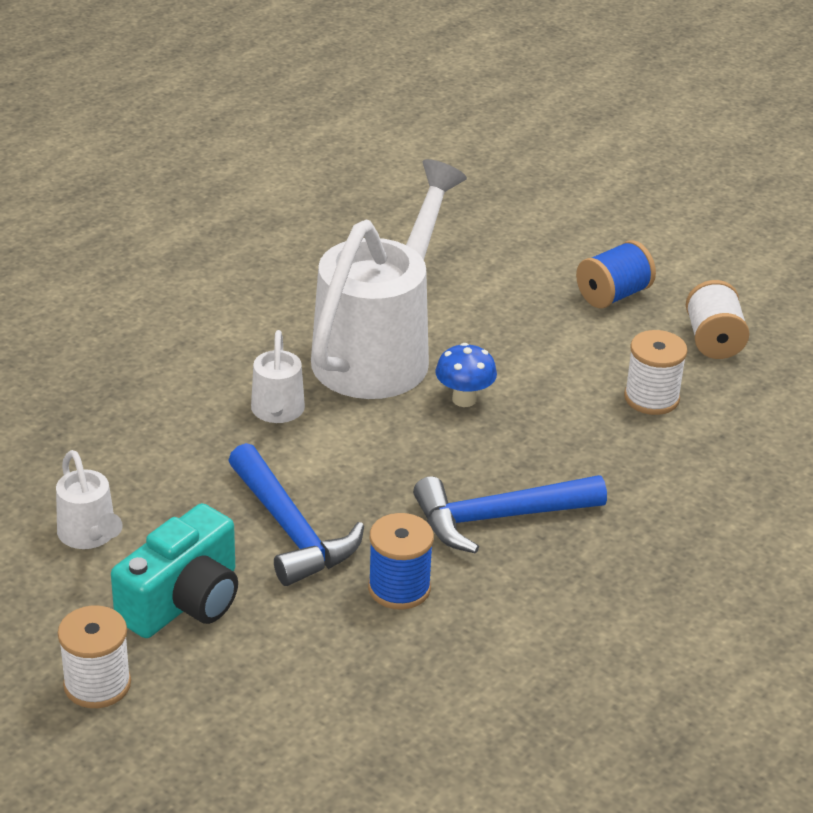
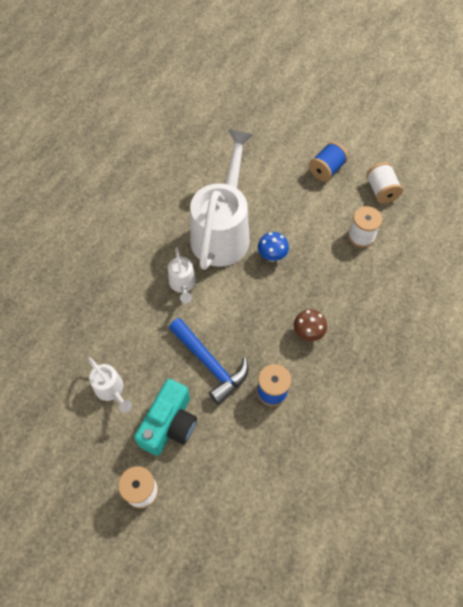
camera: 10 degrees left, 25 degrees up
blue hammer [413,475,607,554] -> brown mushroom [294,309,327,341]

